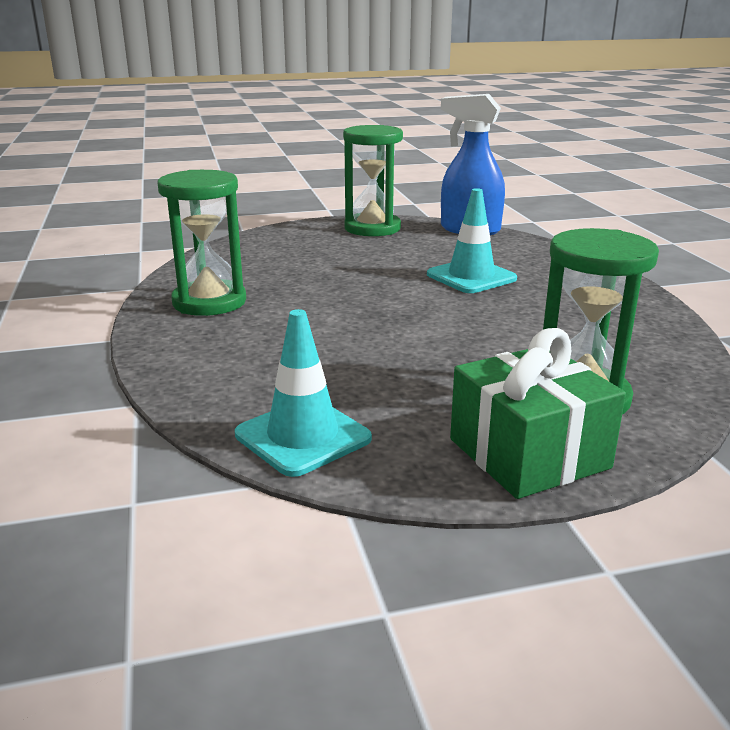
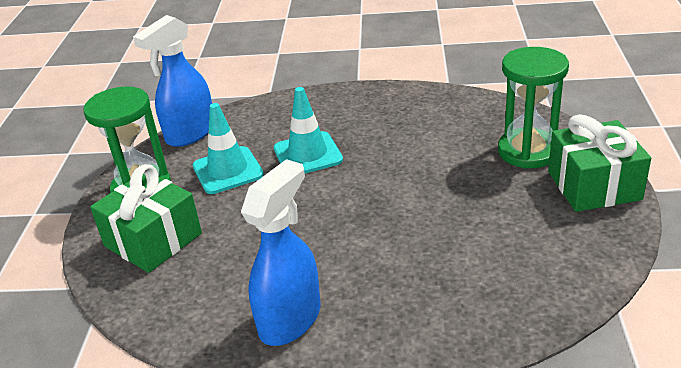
camera: 70 degrees left, 10 degrees up
green hourglass [158,170,246,316] -> blue spray bottle [241,159,321,346]
turquoise traffic cone [235,309,372,477] -> turquoise traffic cone moved to [193,103,264,194]
none -> green gift [90,164,202,273]

